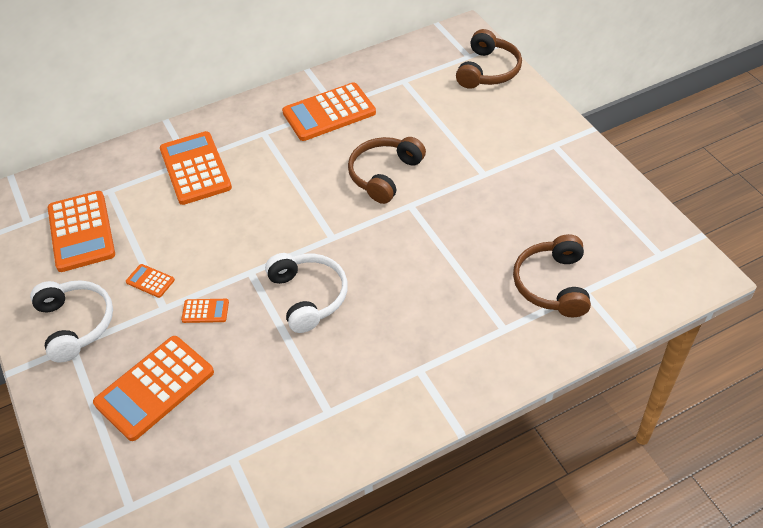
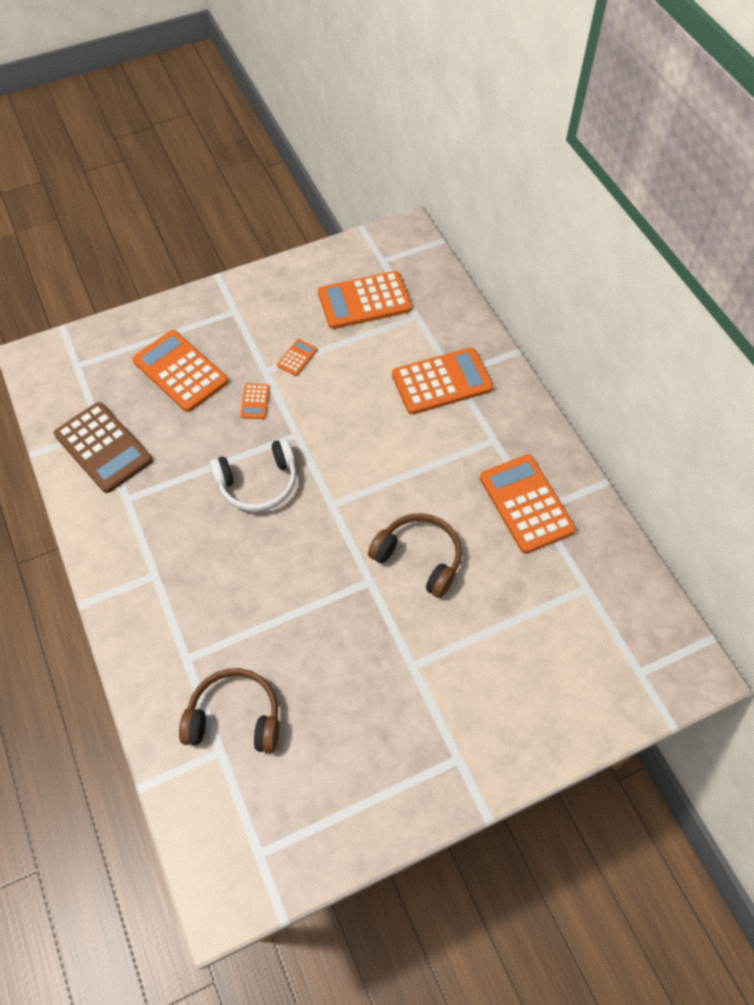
camera: 90 degrees right, 10 degrees up
white headphones [30,280,113,362] -> none
brown headphones [456,29,522,89] -> none
none -> brown calculator [54,402,153,493]

